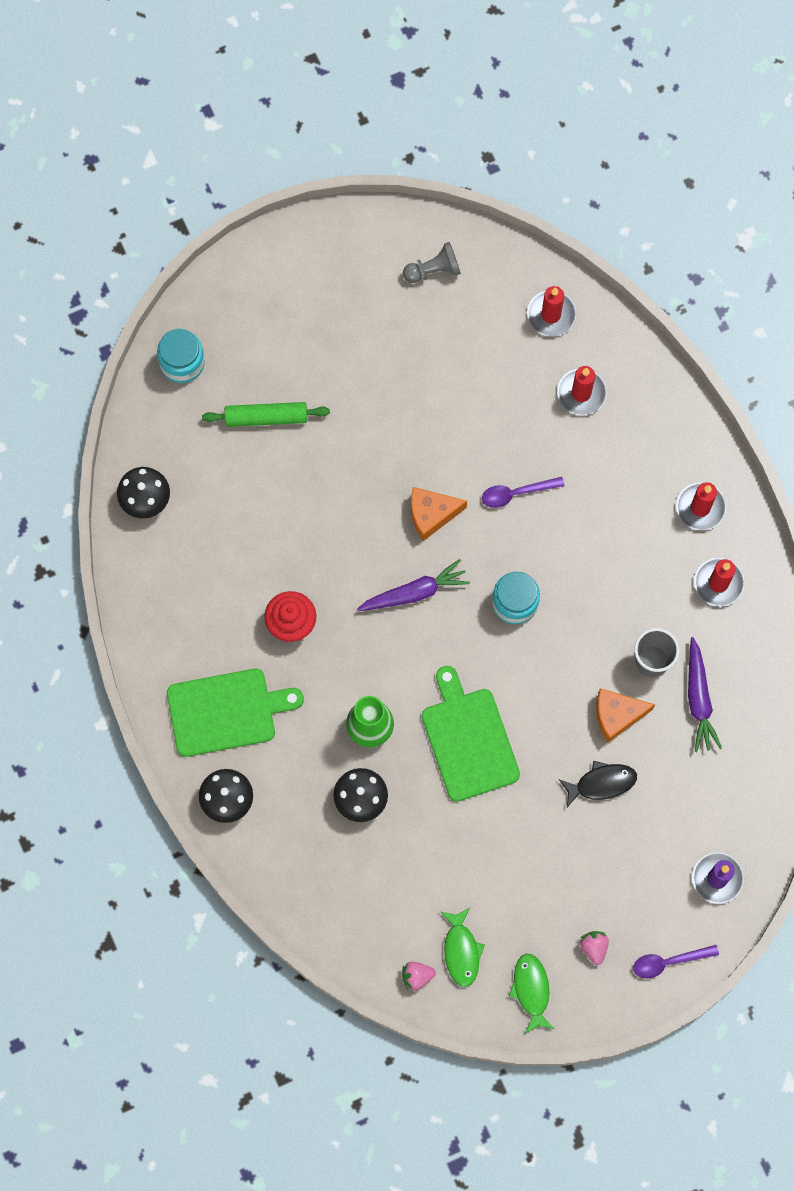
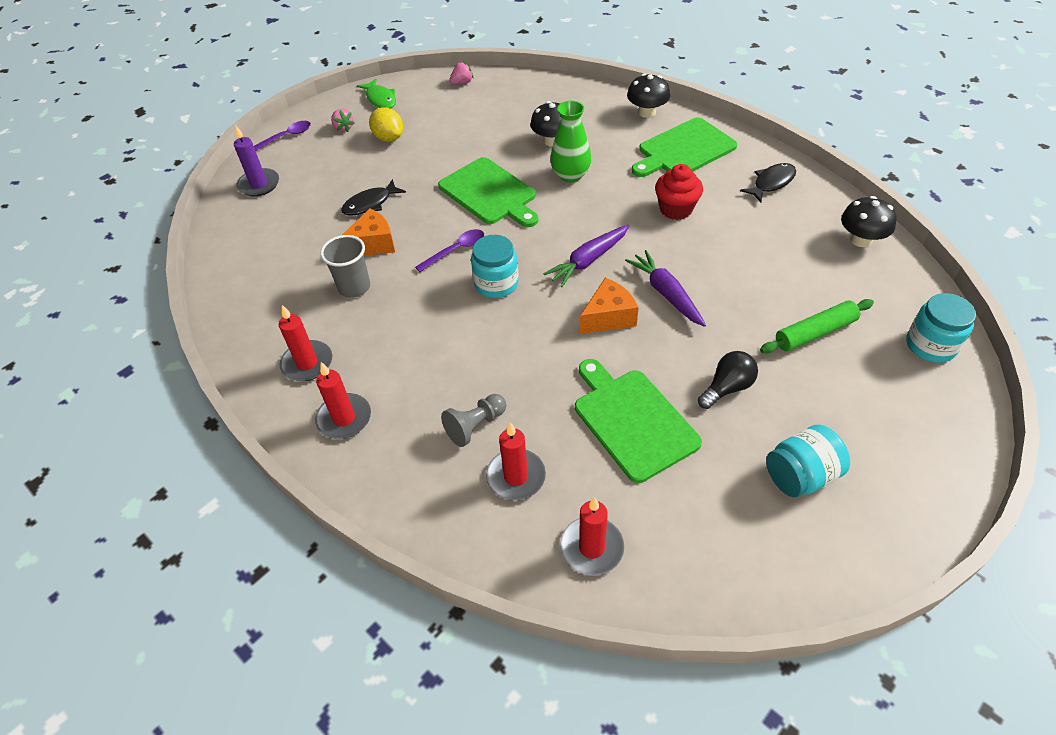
camera: 160 degrees right, 25 degrees down
grey pawn [403,242,461,283] -> grey pawn moved to [441,394,506,447]
green fish [440,908,485,987] -> none
purple spoon [482,477,565,508] -> purple spoon moved to [415,229,484,272]
purple carrot [688,637,722,752] -> purple carrot moved to [625,250,706,327]
none -> yellow lemon [369,107,403,142]
none -> green cutting board [575,359,702,483]
none -> black light bulb [698,351,758,409]
none -> black fish [740,163,796,202]
none -> turquoise jar [766,425,850,497]

